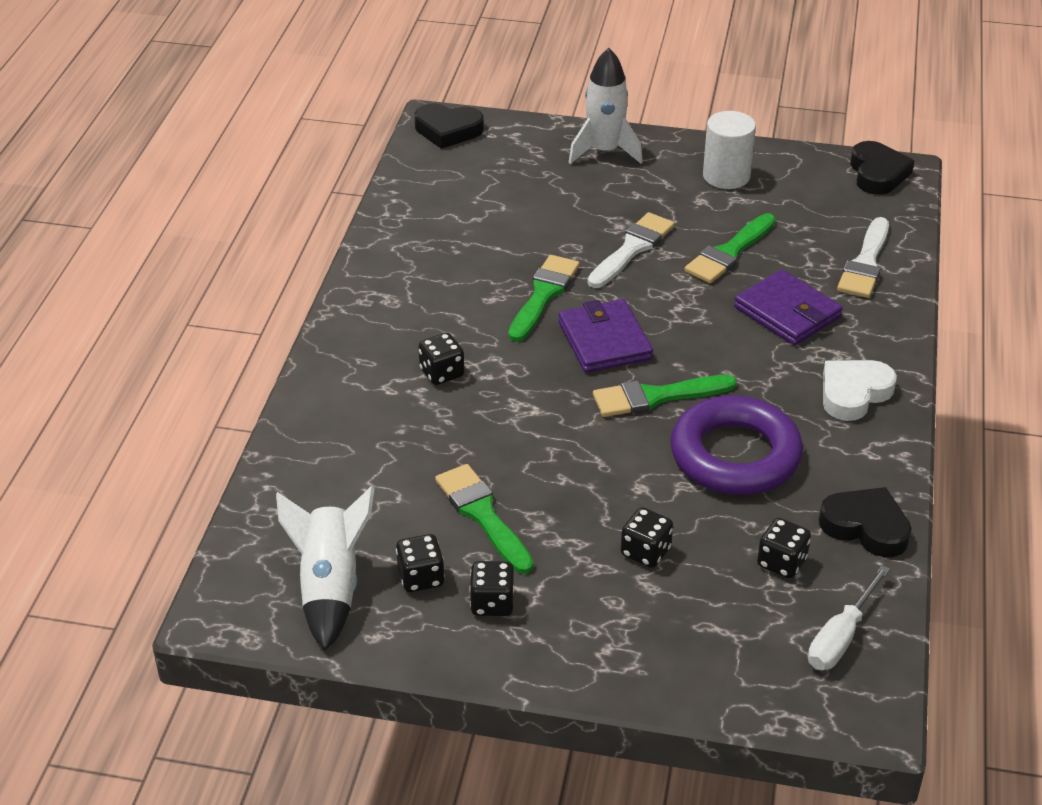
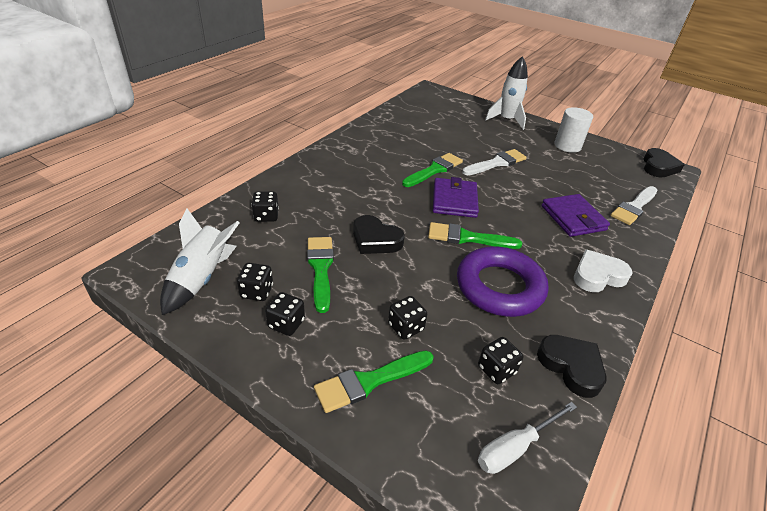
camera: 20 degrees right, 0 degrees up
black heart [415,104,484,149] -> black heart moved to [353,215,405,254]
black dice [418,333,464,385] -> black dice moved to [251,191,279,222]
green brush [685,213,776,283] -> green brush moved to [314,350,434,413]

